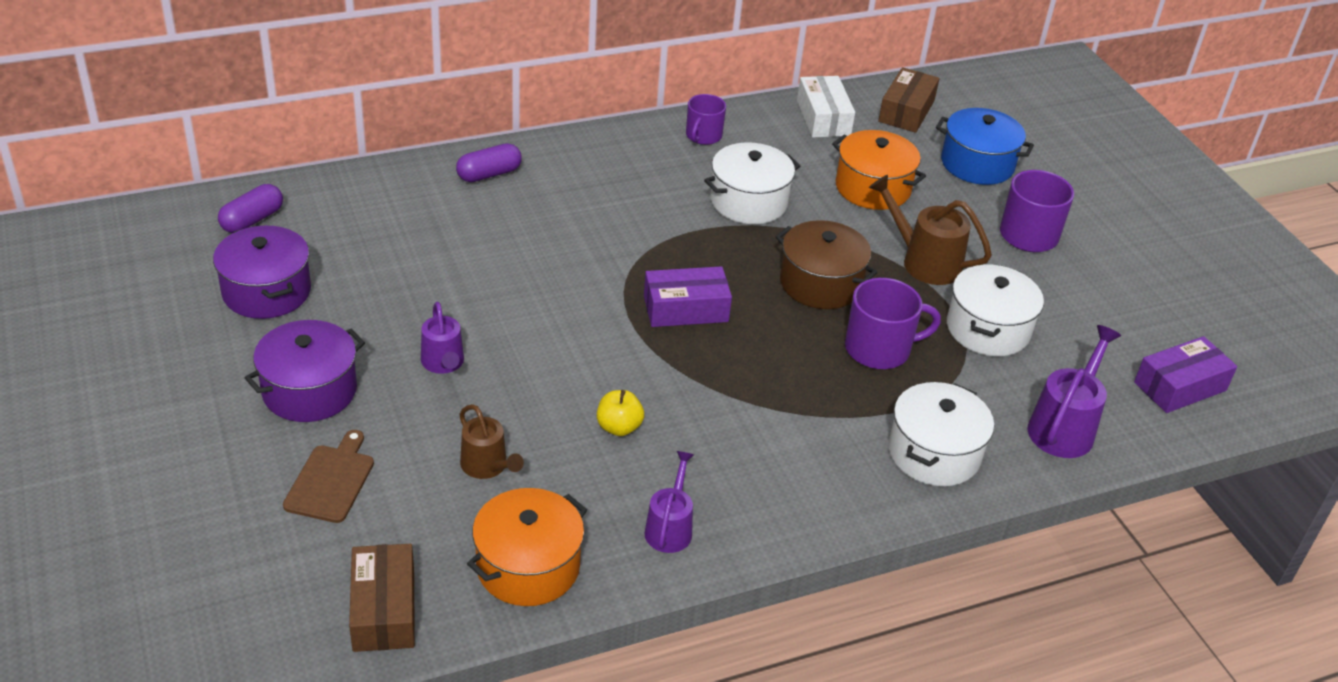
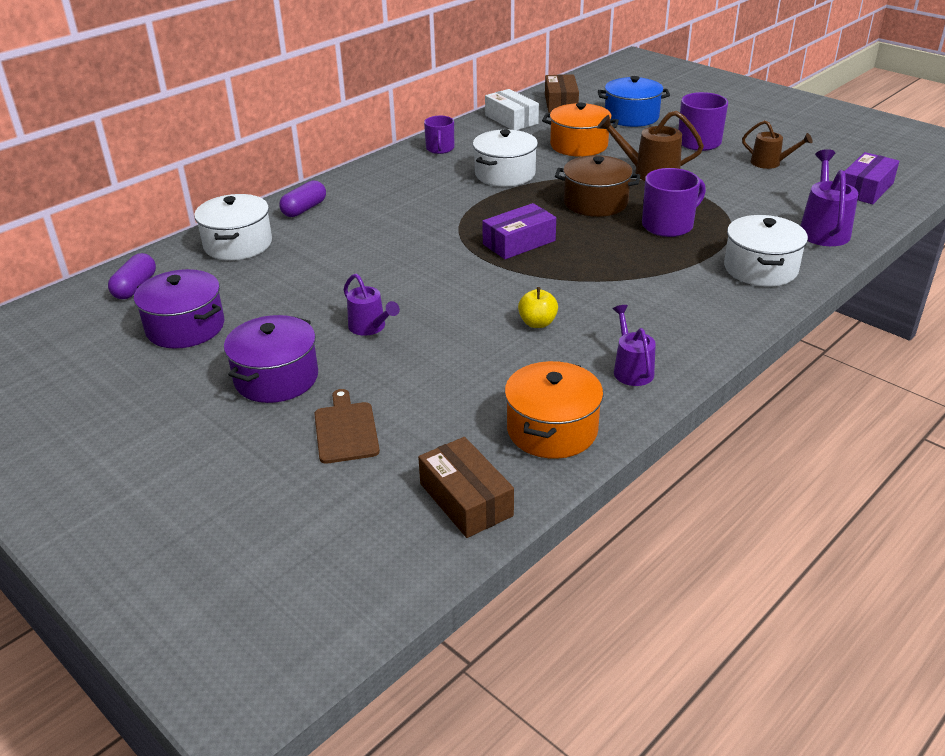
camera: 20 degrees left, 5 degrees down
brown watering can [459,404,524,479] -> brown watering can moved to [742,120,813,169]
white pot [947,265,1044,356] -> white pot moved to [194,194,272,260]

